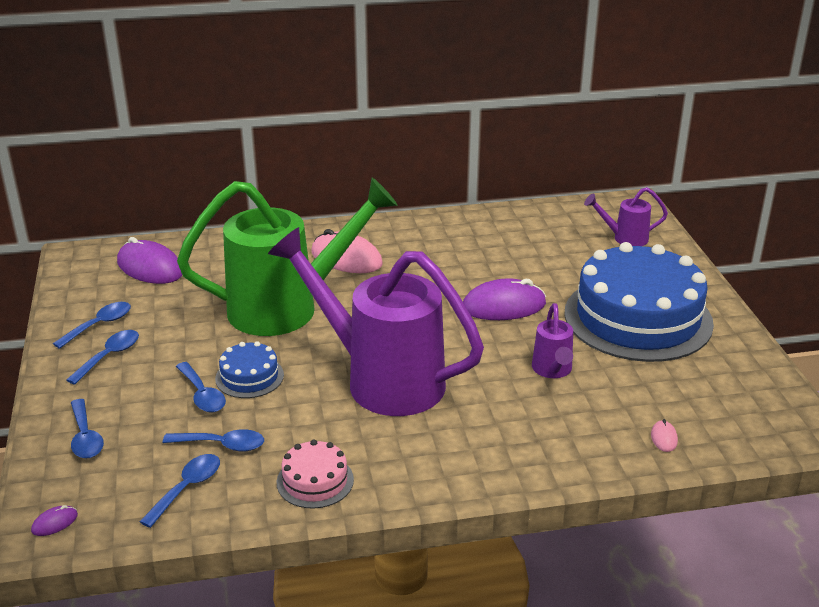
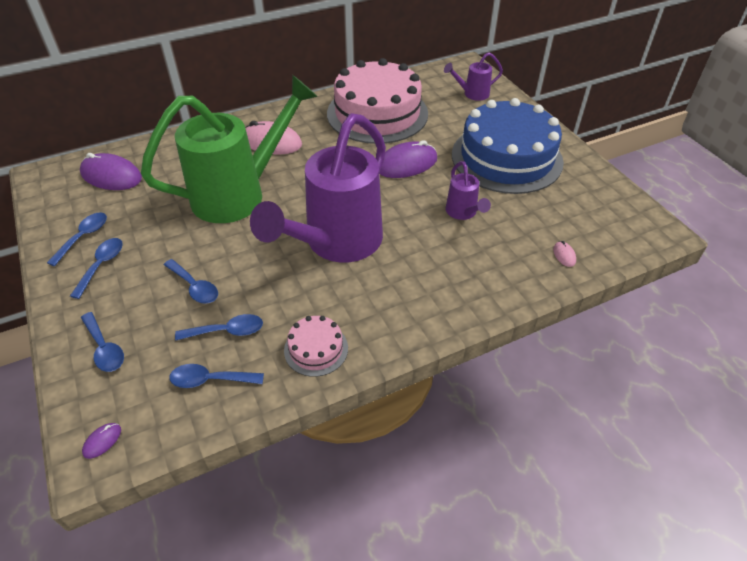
camera: 15 degrees left, 15 degrees up
blue spoon [140,454,220,528] -> blue spoon turned 105 degrees counterclockwise [169,364,264,388]
blue cake [215,341,284,398] -> none
purple watering can [268,227,484,416] -> purple watering can turned 75 degrees counterclockwise [250,113,386,262]
none -> pink cake [327,58,428,144]

